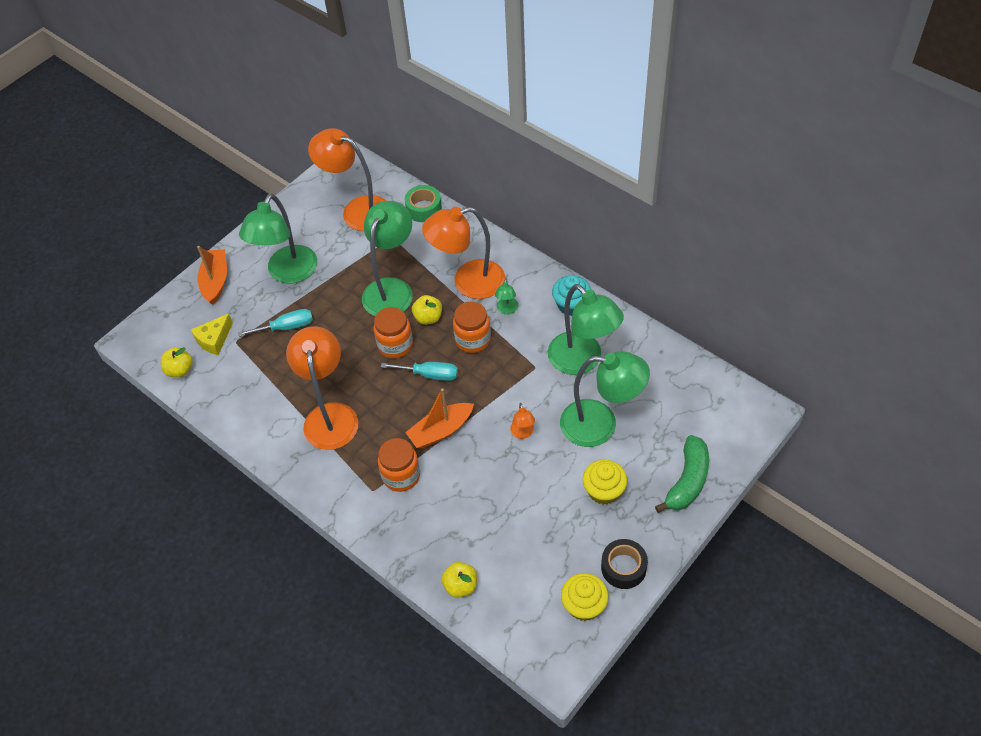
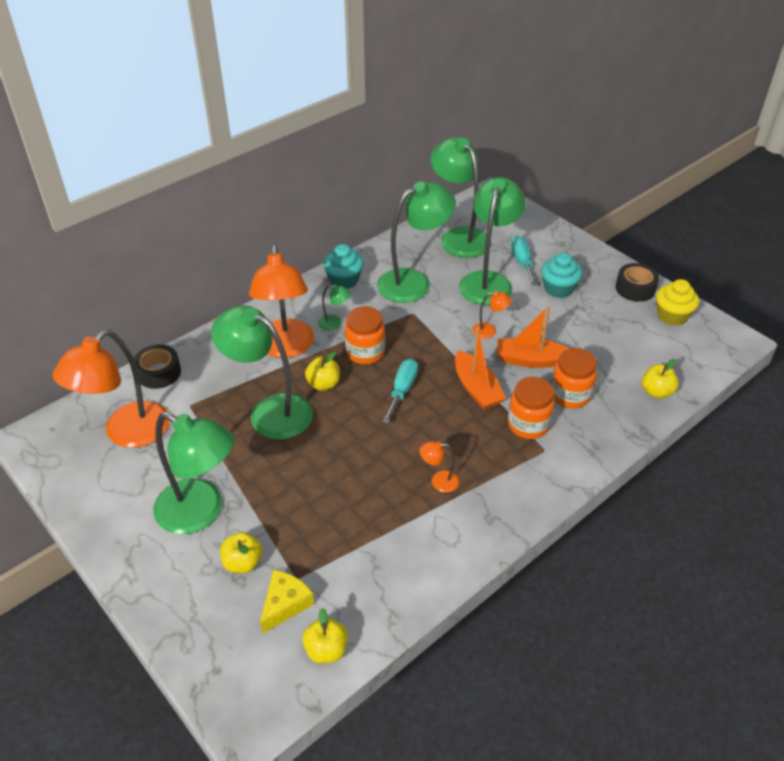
camera: 85 degrees left, 10 degrees down
yellow cheese [191,314,233,355] -> yellow cheese turned 105 degrees counterclockwise [260,570,314,633]
orange boat [197,246,227,305] -> orange boat moved to [497,306,569,368]
turquoise screwdriver [238,309,313,337] -> turquoise screwdriver moved to [511,236,537,286]
orange lamp [286,326,358,450] -> orange lamp [419,441,459,492], size x0.42
orange jar [374,307,413,358] -> orange jar moved to [551,348,597,409]
green tape [404,185,442,222] -> black tape [134,345,181,389]
yellow cupcake [583,460,627,505] -> turquoise cupcake [541,253,582,298]
green banana [655,435,709,513] -> none
none -> yellow apple [220,532,263,573]
none -> green lamp [431,137,491,258]

